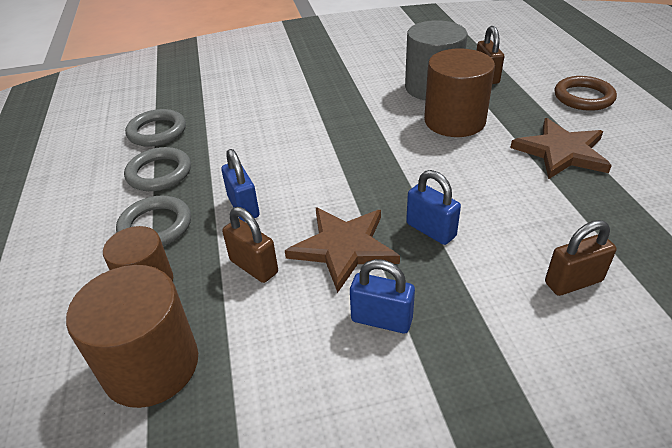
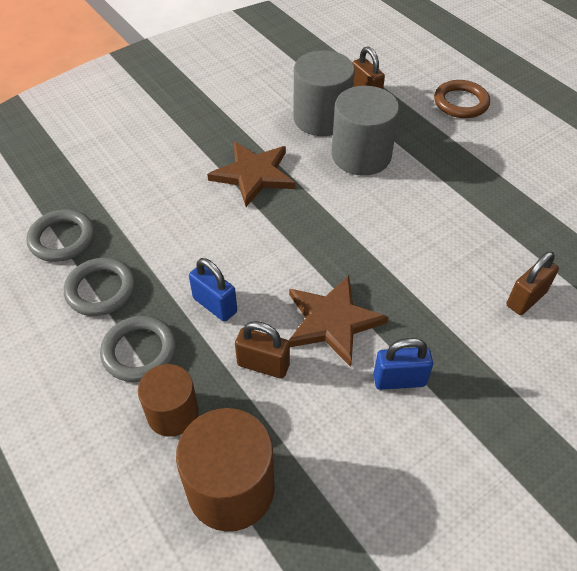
camera: 25 degrees left, 10 degrees up
blue padlock [406,170,461,245] -> none
brown cylinder [424,48,495,137] -> grey cylinder [332,86,399,176]
brown star [510,118,612,179] -> brown star moved to [207,142,295,207]

